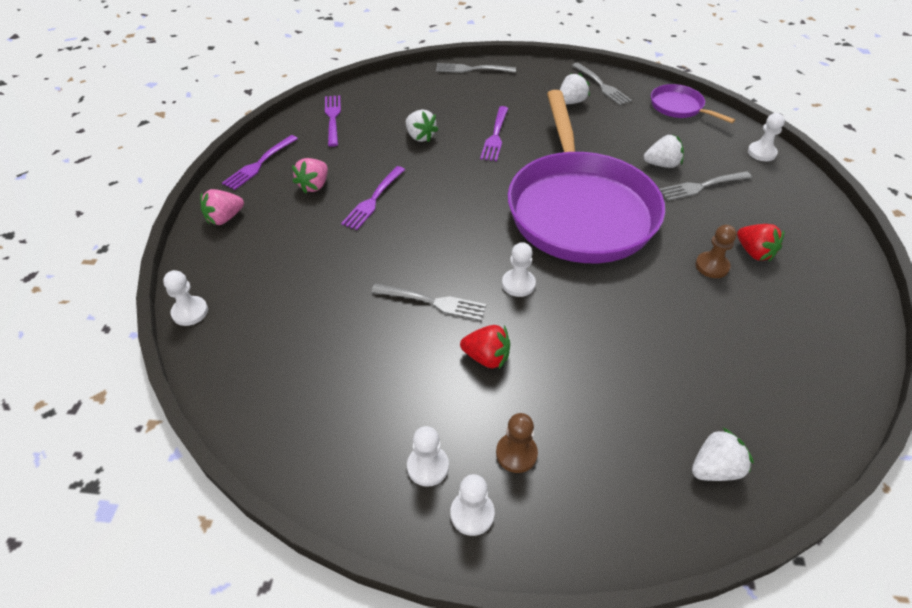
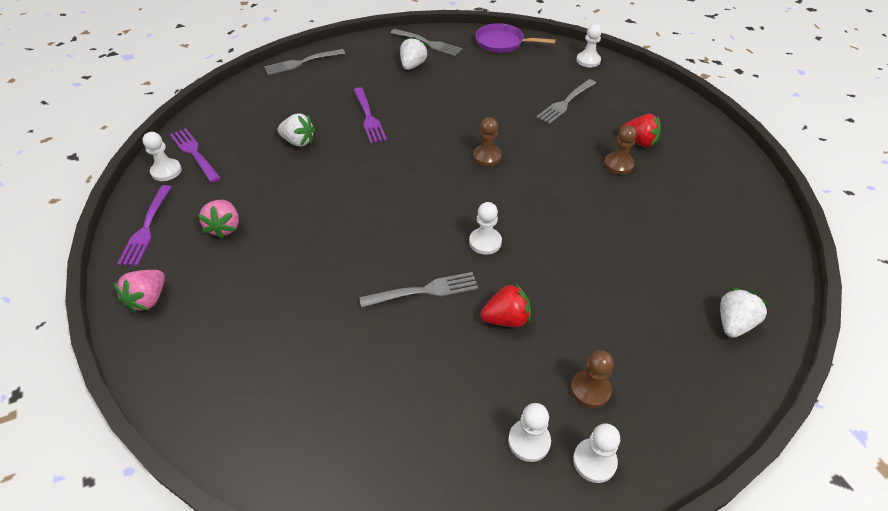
camera: 30 degrees left, 0 degrees up
white pawn [163,270,208,326] -> white pawn moved to [142,132,182,181]
purple fork [341,166,405,230] -> none
purple pan [508,90,665,263] -> brown pawn [473,117,502,166]
white strawberry [644,135,684,168] -> none

